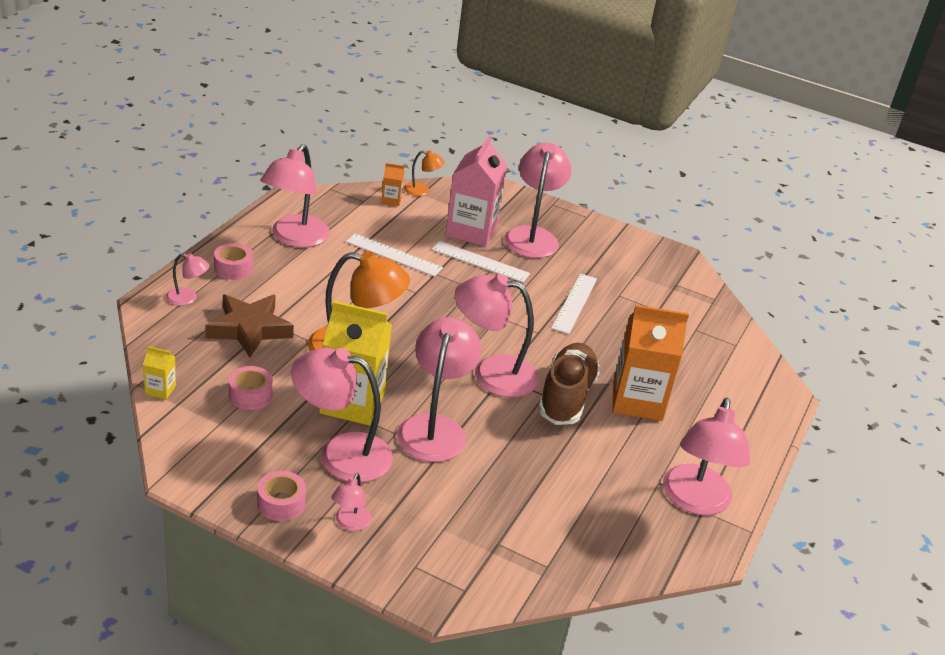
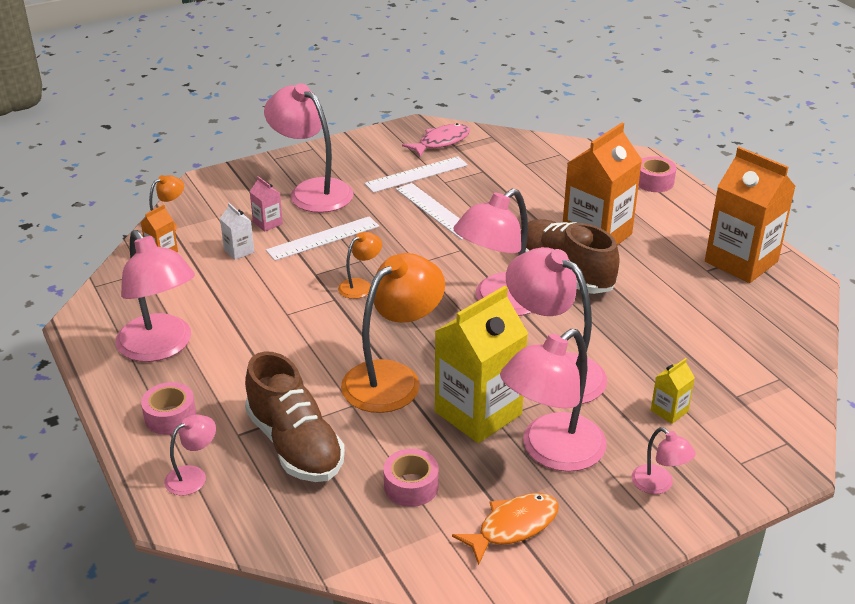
camera: 50 degrees left, 0 degrees up
yellow carton [143,346,176,400] -> yellow carton moved to [651,358,695,424]
brown star [205,294,294,358] -> brown shoe [245,351,345,482]
pink tape [257,471,306,521] -> pink tape moved to [638,156,676,192]
white ruler [346,233,443,277] -> white ruler moved to [364,156,468,193]
pink carton [445,136,507,247] -> pink carton [249,176,283,232], size x0.43
pink lamp [663,398,750,515] -> orange carton [705,147,796,283]
none -> white carton [220,203,254,260]
none -> orange lamp [338,232,382,299]
none -> pink fish [402,123,470,157]
none -> orange fish [452,493,559,565]

